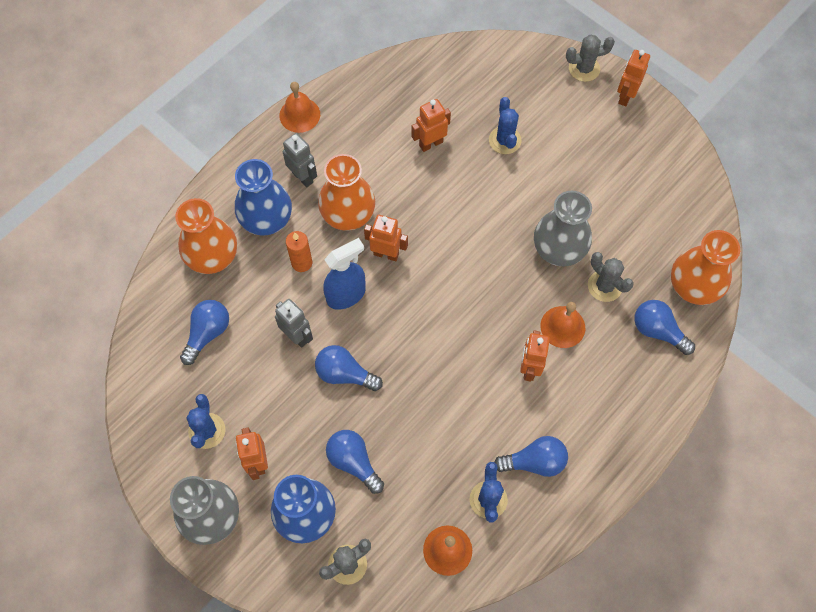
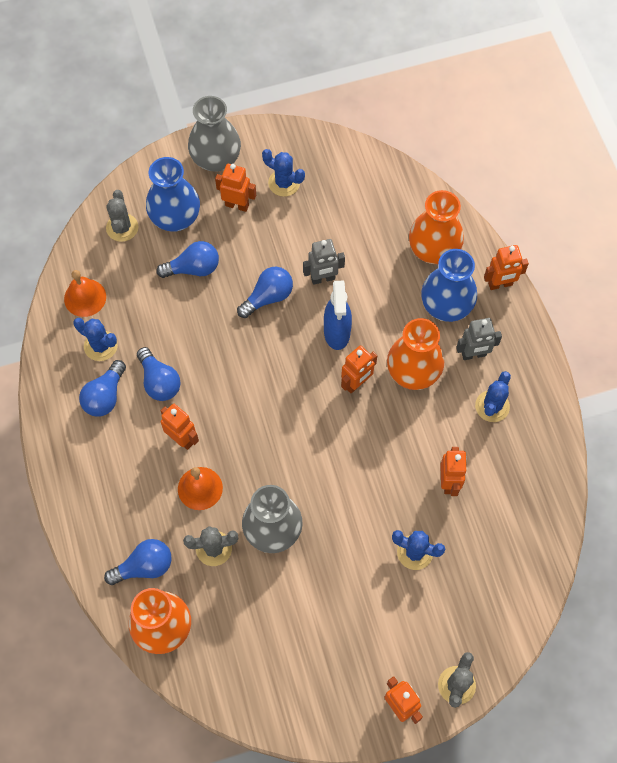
camera: 120 degrees right, 0 degrees up
blue light bulb [180,300,229,365] -> blue light bulb moved to [137,347,181,401]
orange bell [279,82,320,133] -> none
orange candle [286,231,312,272] -> none
none -> blue cactus [475,371,511,422]
none -> orange robot [484,245,529,290]

